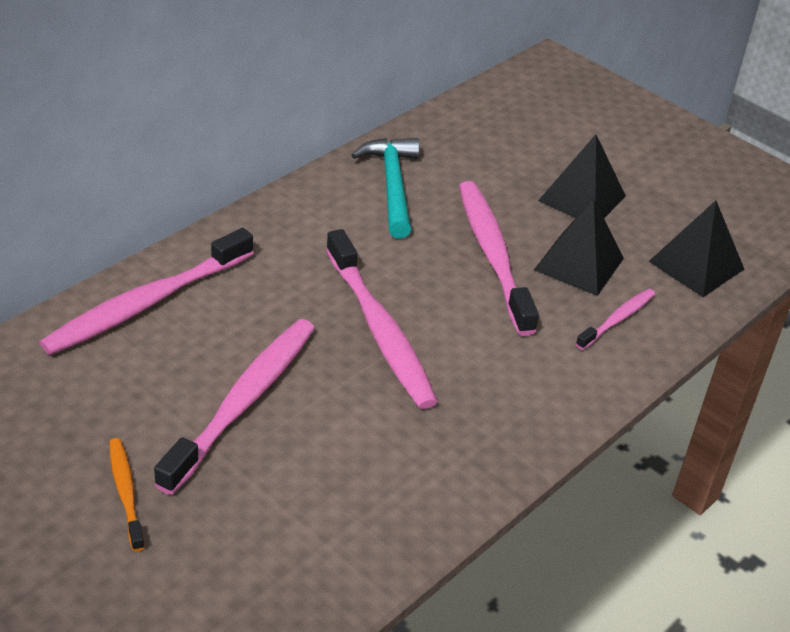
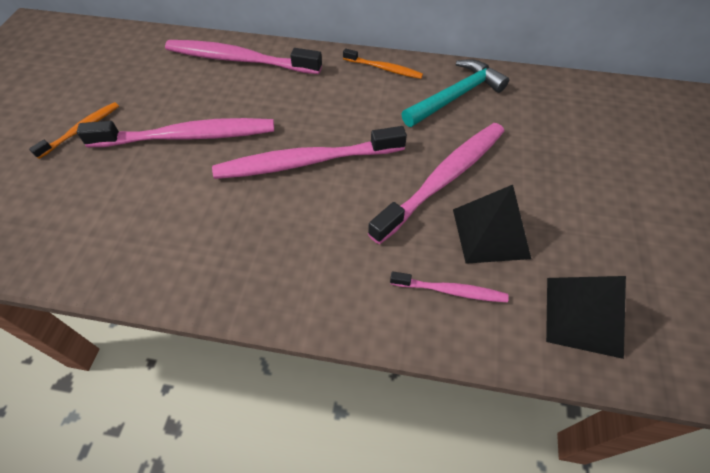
camera: 60 degrees right, 15 degrees up
pink toothbrush [326,229,438,409] -> pink toothbrush turned 45 degrees clockwise [212,126,407,179]
black pyramid [538,134,626,218] -> none
none -> orange toothbrush [343,48,423,79]

